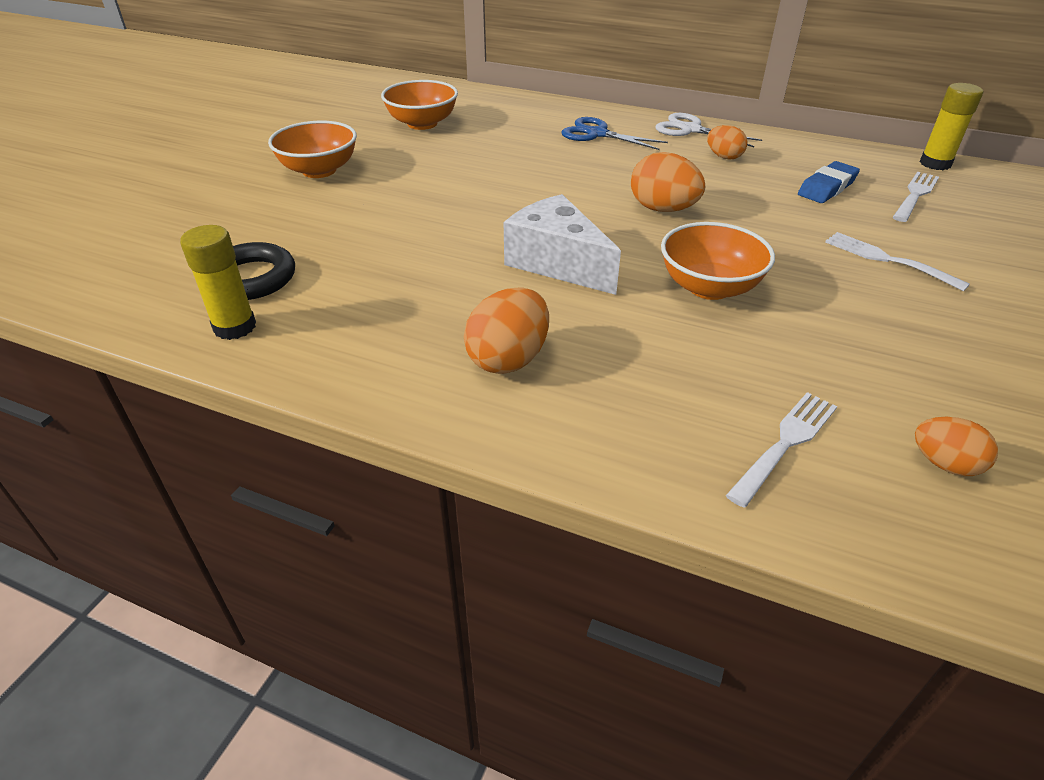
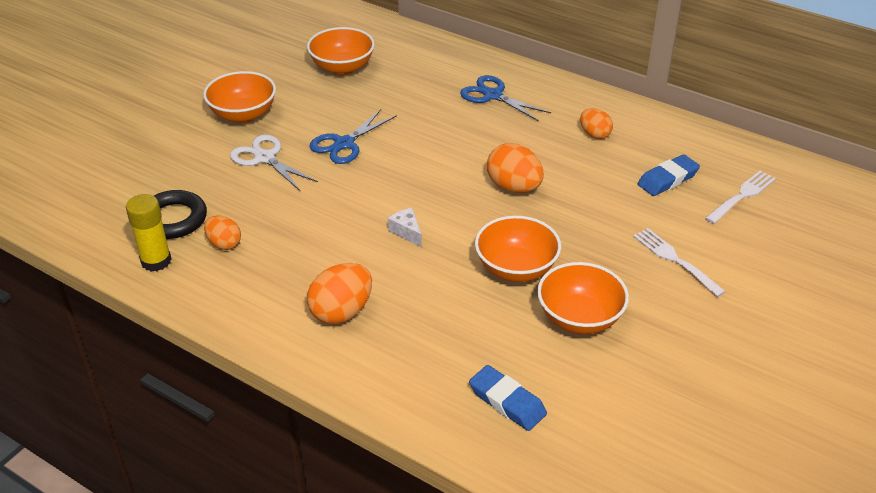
camera: 10 degrees right, 0 degrees up
white cheese [504,194,621,295] -> white cheese [388,208,422,247], size x0.45
white scissors [656,113,762,147] -> white scissors moved to [230,135,318,191]
white fork [726,392,837,508] -> blue eraser [469,365,547,431]
orange egg [915,417,998,476] -> orange egg moved to [204,216,241,250]
yellow glue stick [920,83,983,170] -> none
none -> blue scissors [309,109,397,164]
none -> orange bowl [537,262,629,334]

